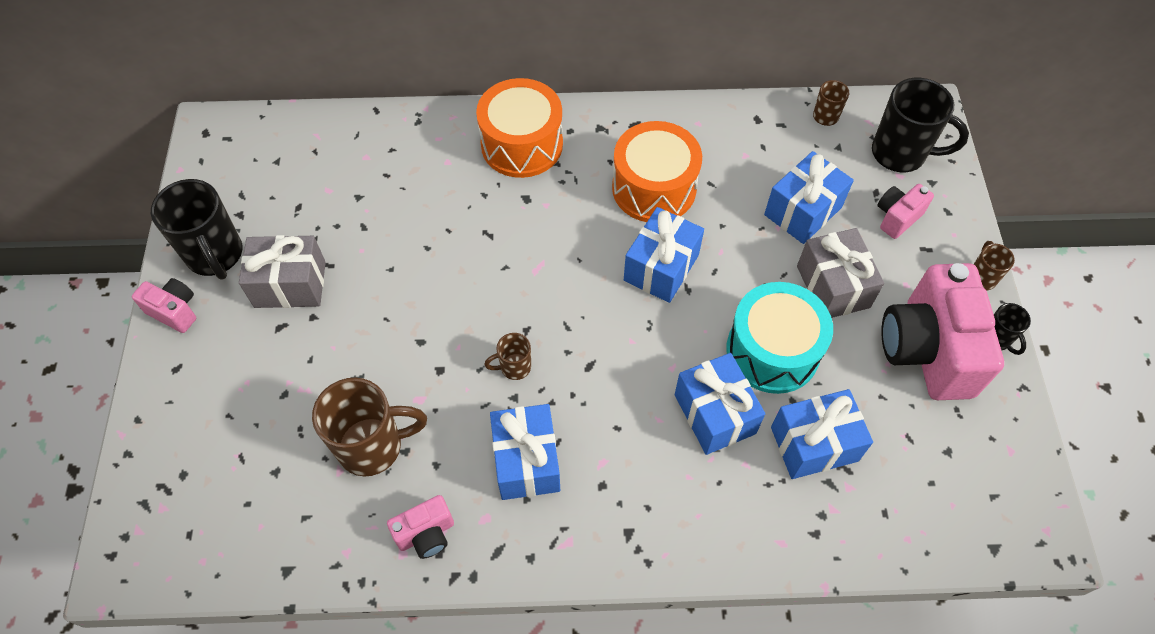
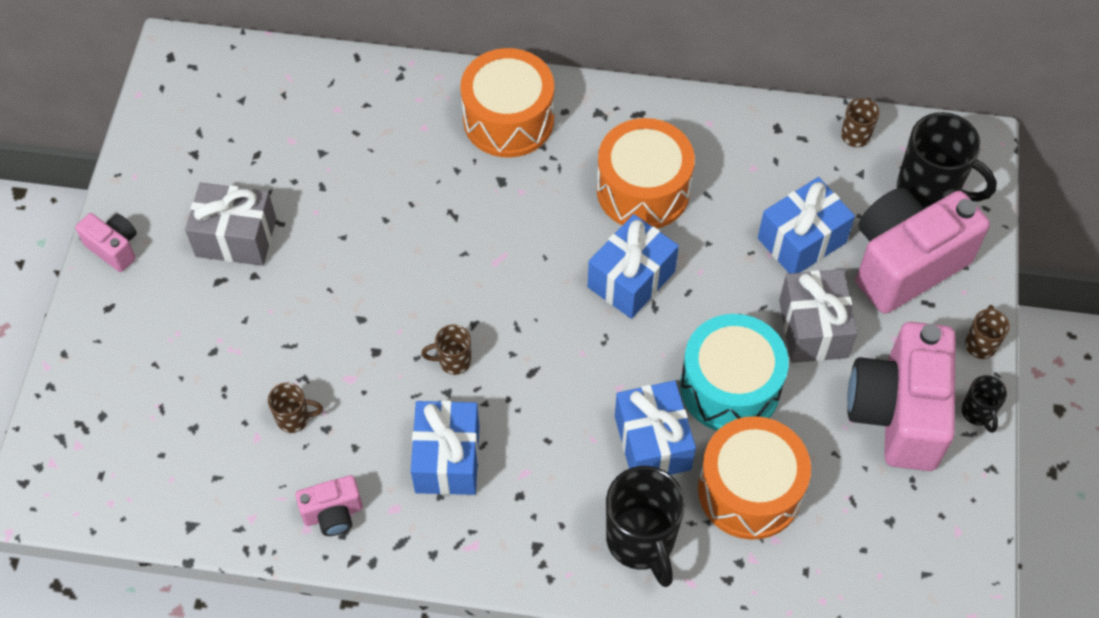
camera: 10 degrees right, 0 degrees up
black mug [151,179,242,280] -> black mug moved to [606,466,685,587]
brown mug [312,378,427,476] -> brown mug [268,383,323,433], size x0.50
blue gift [771,389,873,479] -> orange drum [698,416,811,540]
pink camera [878,184,934,239] -> pink camera [856,188,990,314], size x2.14

